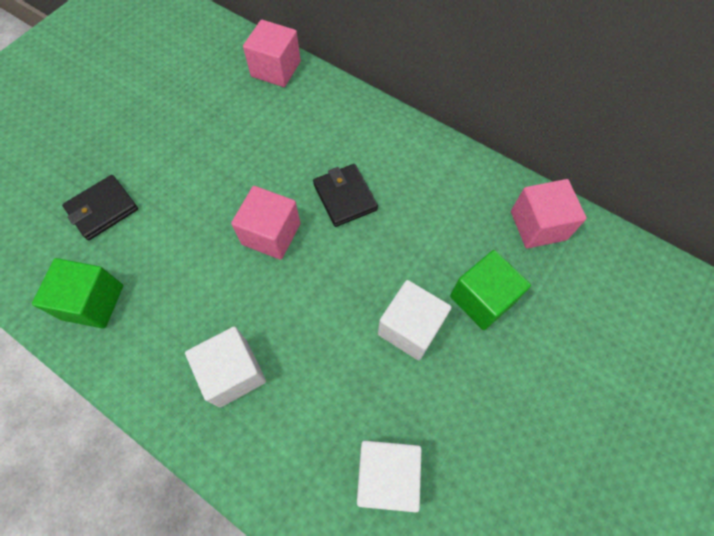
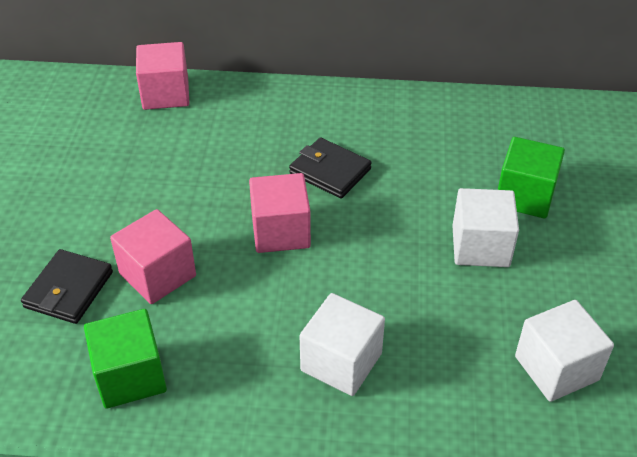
camera: 30 degrees left, 20 degrees down
pink cube [511,179,586,249] -> pink cube moved to [110,209,196,304]

